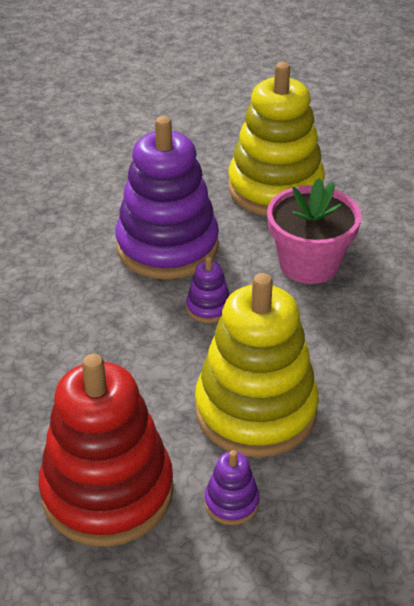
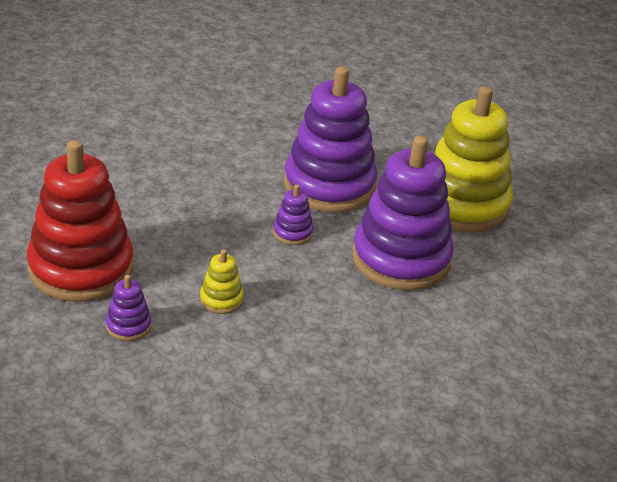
camera: 45 degrees right, 5 degrees down
yellow stacking toy [195,273,319,457] -> yellow stacking toy [200,249,244,314], size x0.41
pink flower pot [267,178,361,284] -> purple stacking toy [352,136,454,290]

